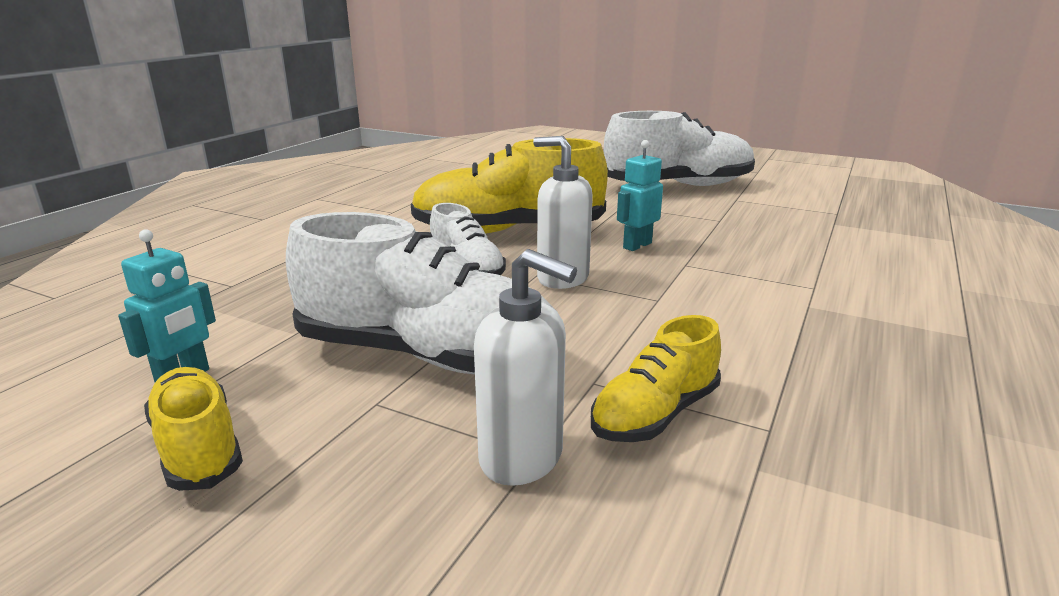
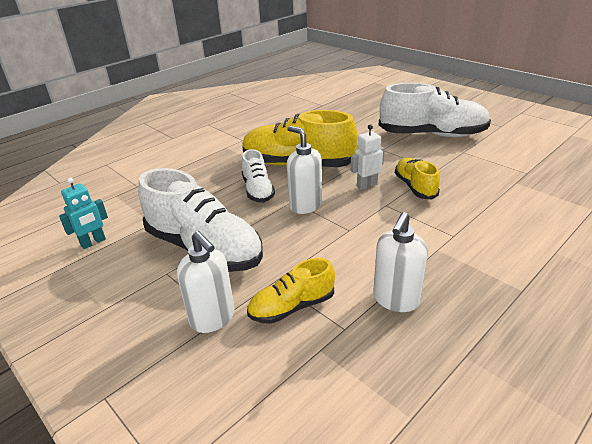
camera: 20 degrees right, 10 degrees up
yellow shoe [144,367,243,491] -> yellow shoe moved to [395,158,440,200]
turquoise robot [617,140,663,251] -> white robot [351,124,385,190]
none -> white soap dispenser [373,212,428,312]

